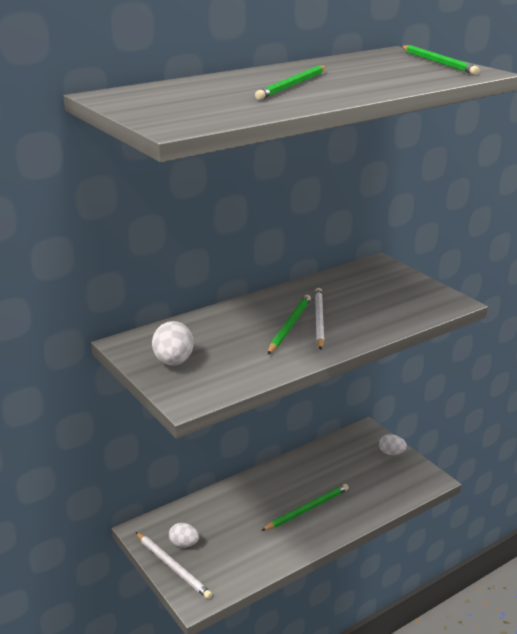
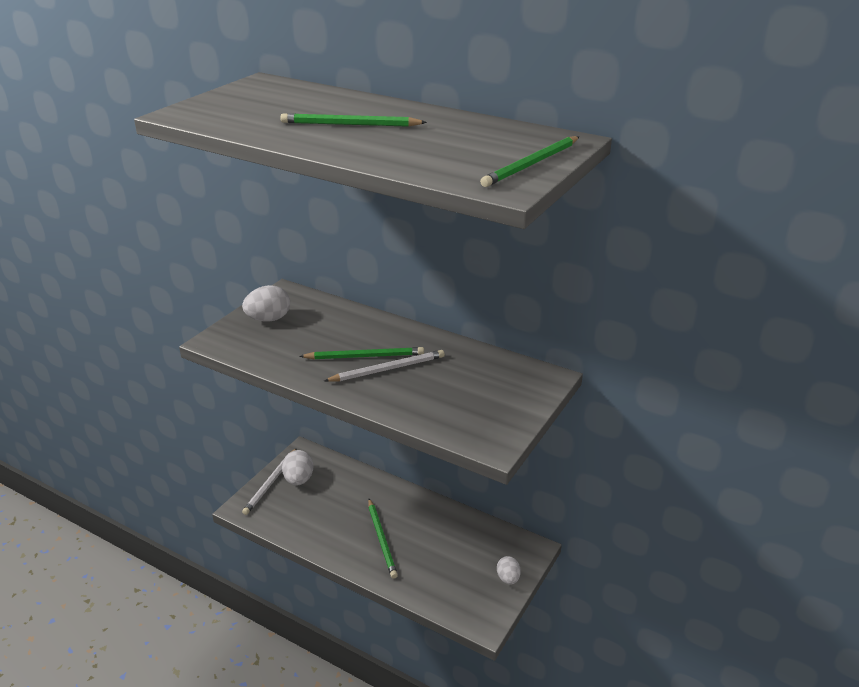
camera: 65 degrees right, 5 degrees up
white egg [169,523,199,547] -> white egg [282,450,313,485], size x1.51
green pencil [261,484,349,531] -> green pencil turned 45 degrees clockwise [368,499,398,579]

